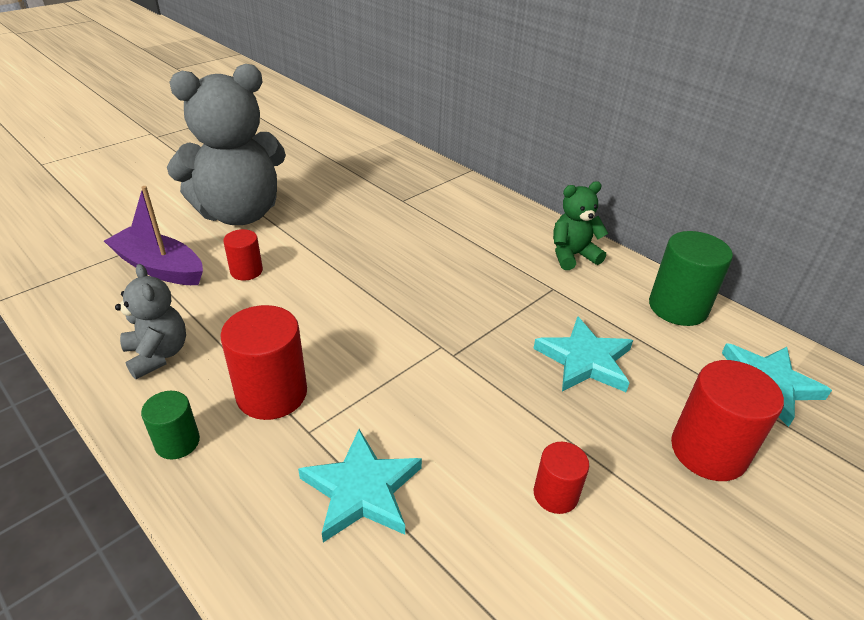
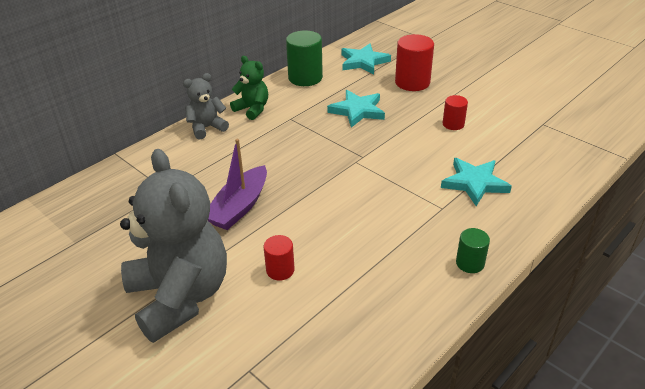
camera: 90 degrees left, 0 degrees up
purple boat [104,186,203,285] -> purple boat moved to [208,139,267,230]
grey teddy bear [115,264,186,379] -> grey teddy bear moved to [183,73,229,140]
red cylinder [220,305,307,420] -> none
green teddy bear [553,181,608,270] -> green teddy bear turned 150 degrees clockwise [230,56,268,120]

